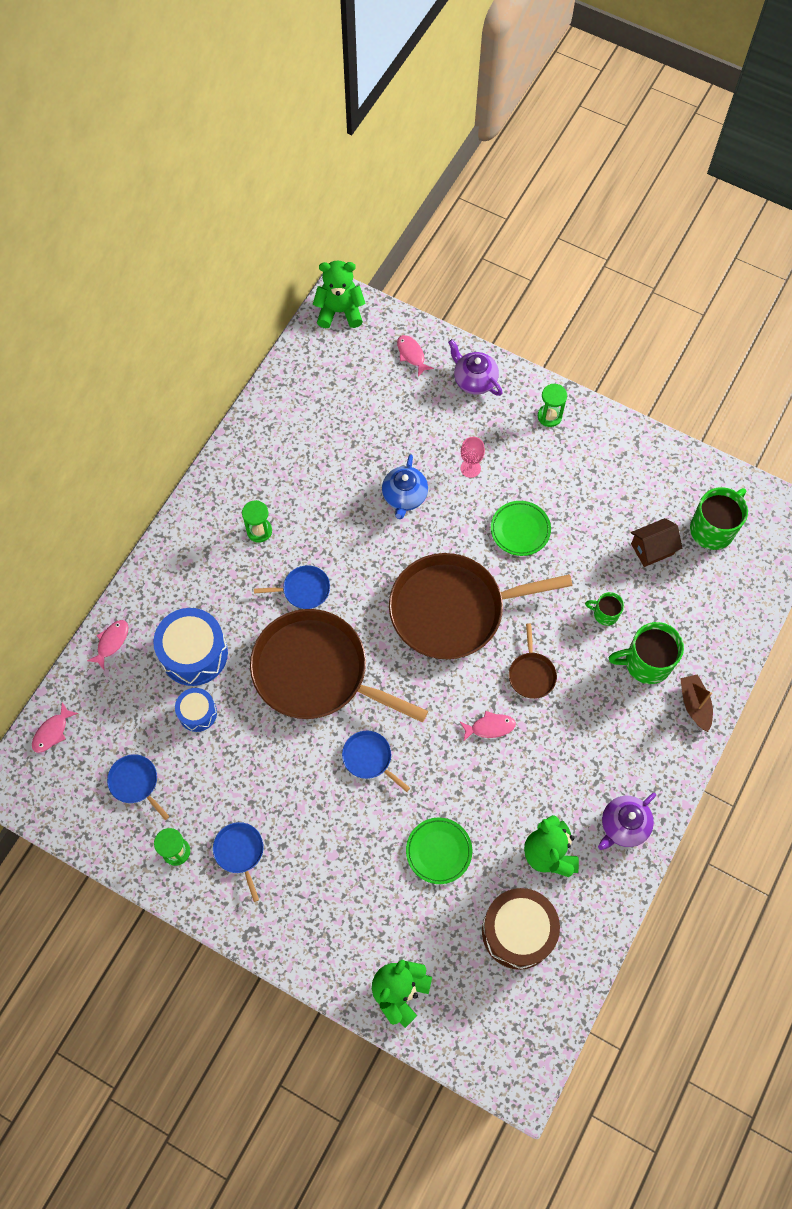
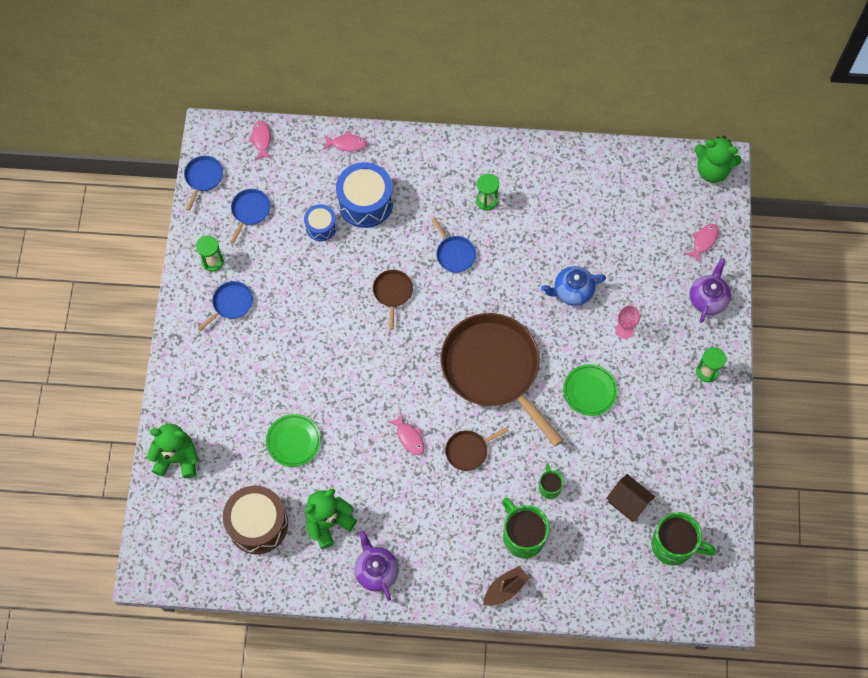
camera: 65 degrees right, 0 degrees up
pink fish [32,702,79,753] -> pink fish turned 75 degrees clockwise [248,120,272,160]
brown pan [250,609,428,723] -> brown pan [373,270,413,330], size x0.42
green teddy bear [313,260,366,328] -> green teddy bear turned 135 degrees clockwise [695,136,742,183]
blue pan [342,731,410,792] -> blue pan moved to [184,156,223,211]
purple teapot [598,793,656,850] -> purple teapot turned 45 degrees clockwise [354,530,399,601]

